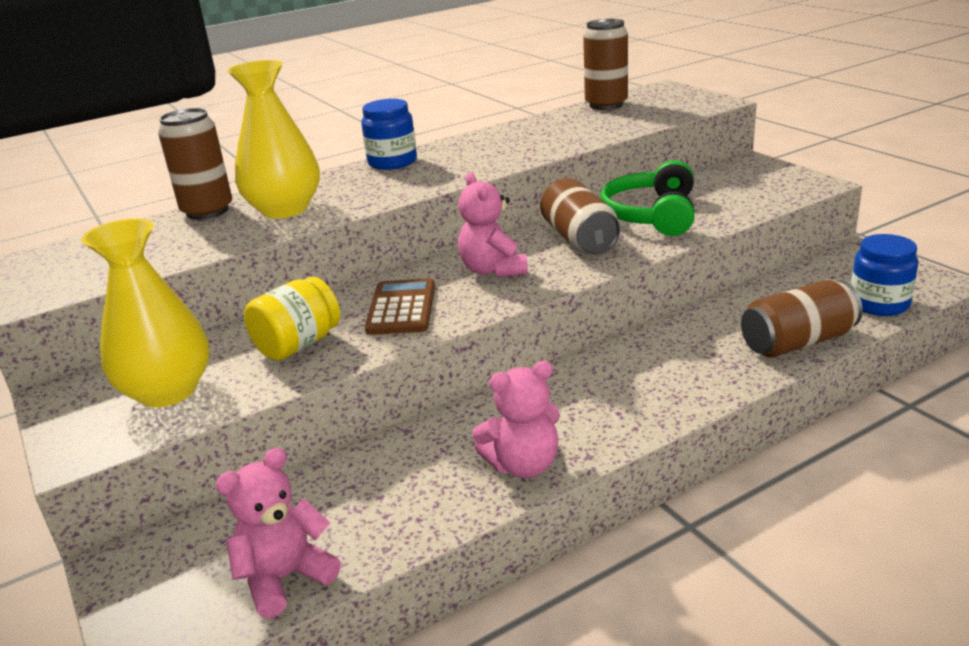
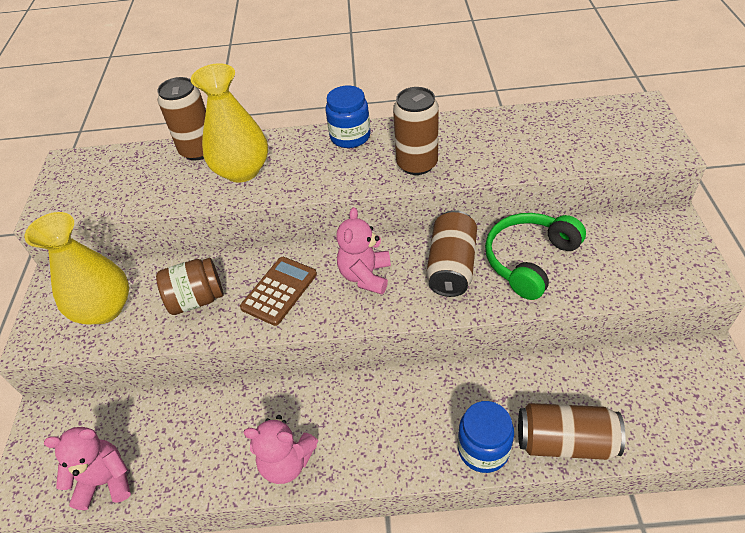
camera: 30 degrees right, 20 degrees up
yellow jar [244,277,340,361] -> brown jar [156,258,224,315]
brown can [583,19,628,110] -> brown can moved to [393,87,439,175]
blue jar [851,234,918,316] -> blue jar moved to [458,401,514,473]

